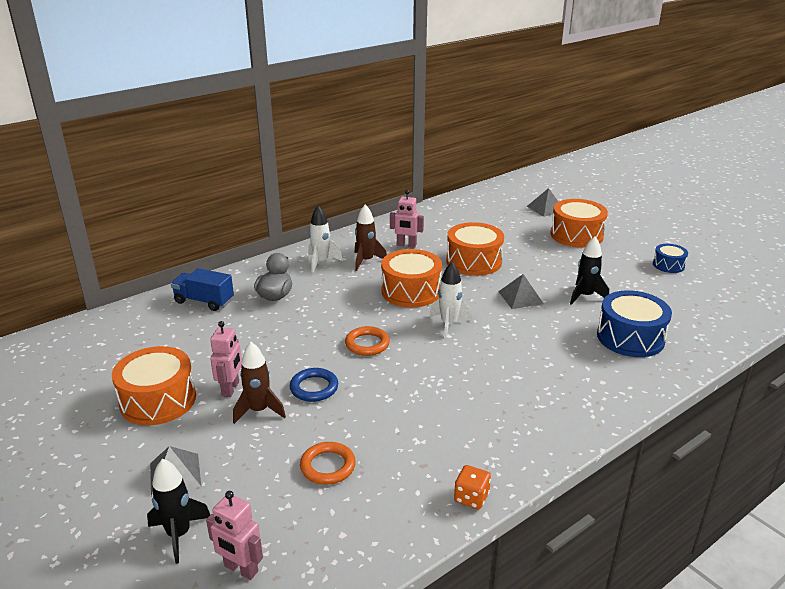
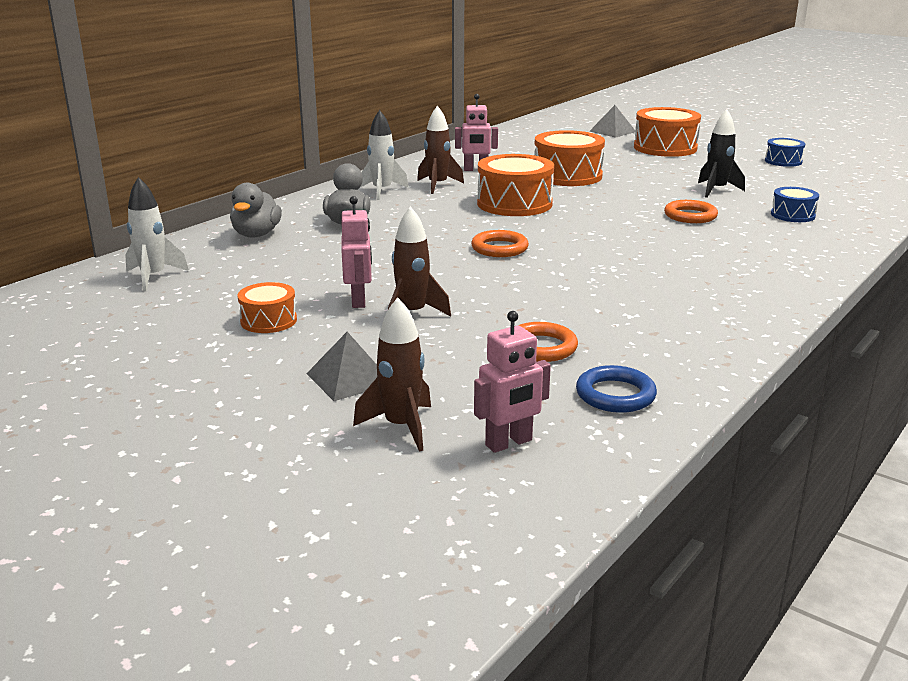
camera: 15 degrees left, 5 degrees down
orange drum [112,346,196,425] -> orange drum [238,282,297,333], size x0.55
black rocket [147,459,210,564] -> brown rocket [353,297,431,452]
blue truck [171,268,234,311] -> grey duck [230,183,282,237]
pink robot [206,491,263,580] -> pink robot turned 45 degrees counterclockwise [474,311,551,453]
blue ring [290,368,338,402] -> blue ring moved to [576,365,657,413]
white rocket [430,262,472,338] -> white rocket moved to [125,177,189,292]
orange dice [454,465,491,509] -> none
grey pyramid [498,274,544,309] -> none
blue drum [597,290,672,357] -> blue drum [771,187,819,222], size x0.55
none -> orange ring [664,200,718,223]

